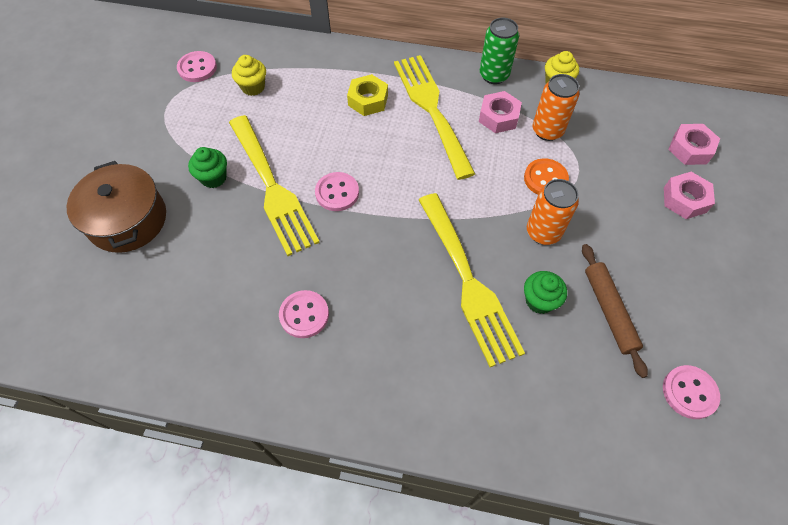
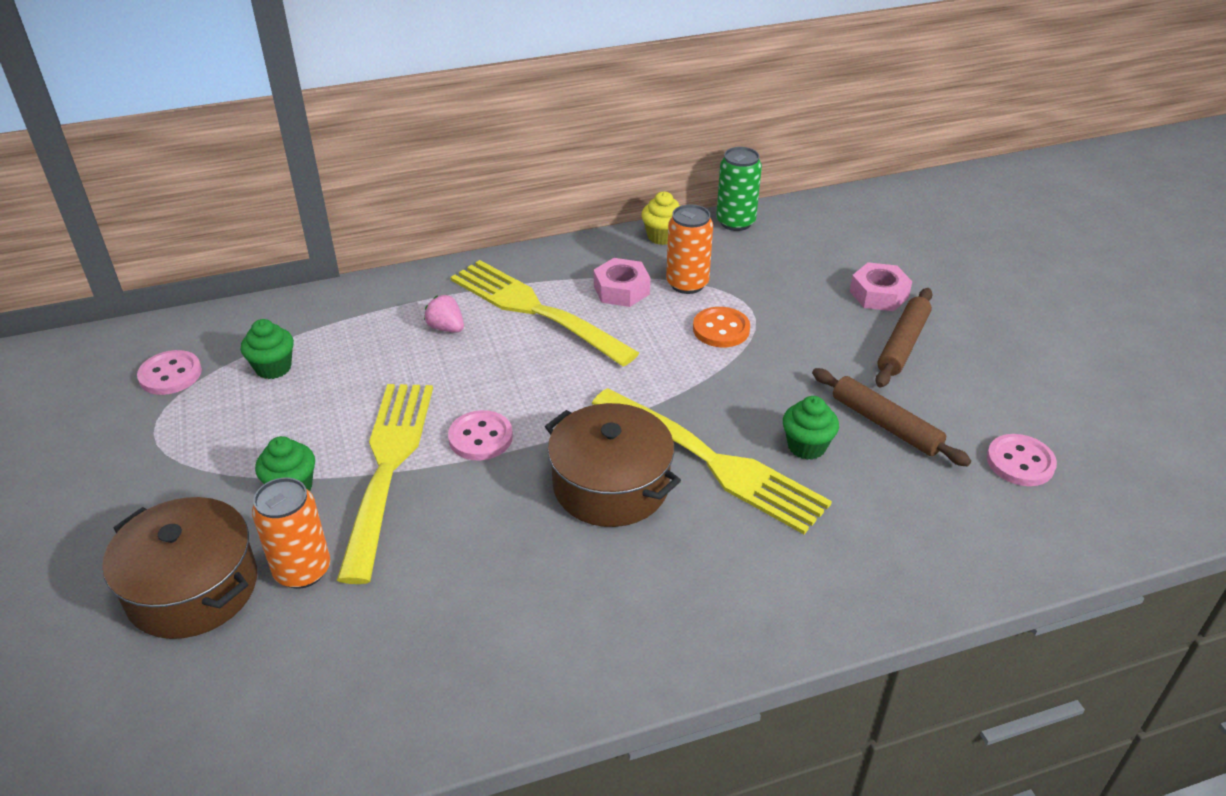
camera: 30 degrees left, 20 degrees down
yellow fork [229,115,320,256] -> yellow fork turned 120 degrees counterclockwise [337,384,433,584]
yellow cupcake [232,55,266,96] -> green cupcake [241,319,294,379]
pink button [279,290,329,338] -> none
yellow nut [347,74,388,116] -> pink strawberry [424,295,464,332]
green can [480,18,519,84] -> green can moved to [716,147,762,231]
orange can [527,179,579,245] -> orange can moved to [252,478,330,589]
pink nut [668,124,720,165] -> none
none -> brown pot [545,403,681,527]
none -> brown rolling pin [875,288,932,387]

